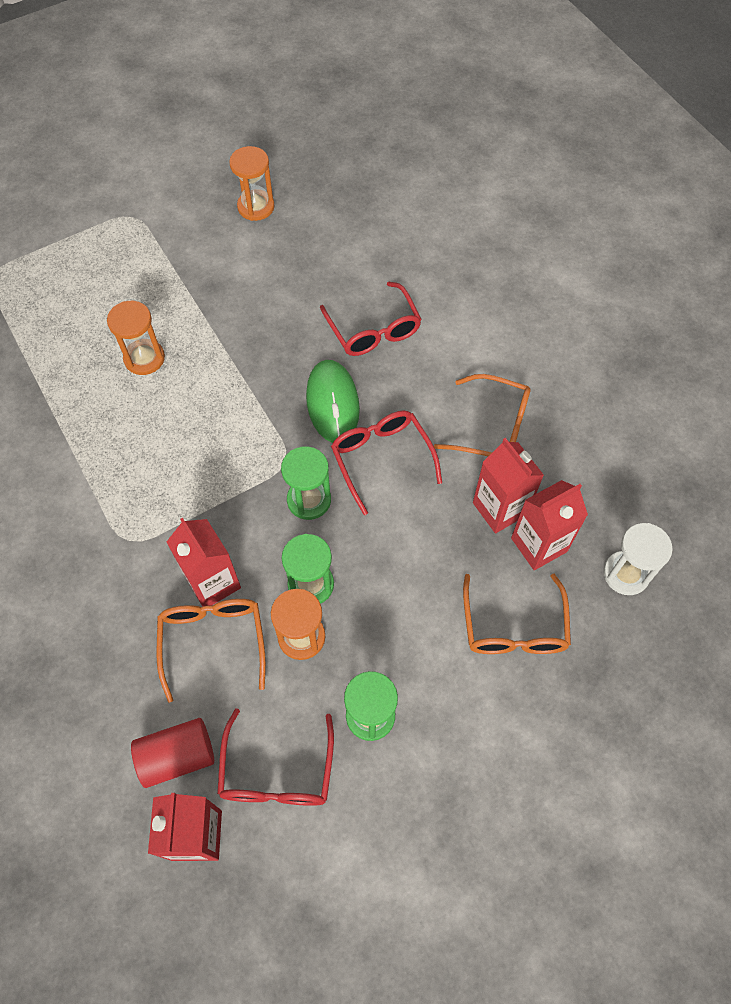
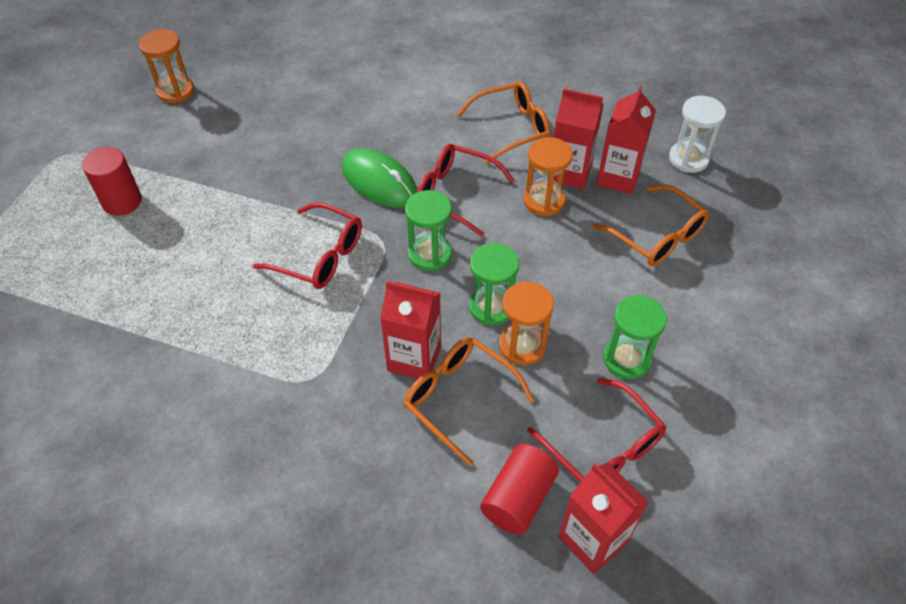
camera: 40 degrees left, 10 degrees down
orange hourglass [107,301,165,375] -> orange hourglass moved to [524,137,573,216]
red glasses [320,282,422,356] -> red glasses moved to [253,203,362,289]
none -> red cylinder [82,147,142,216]

